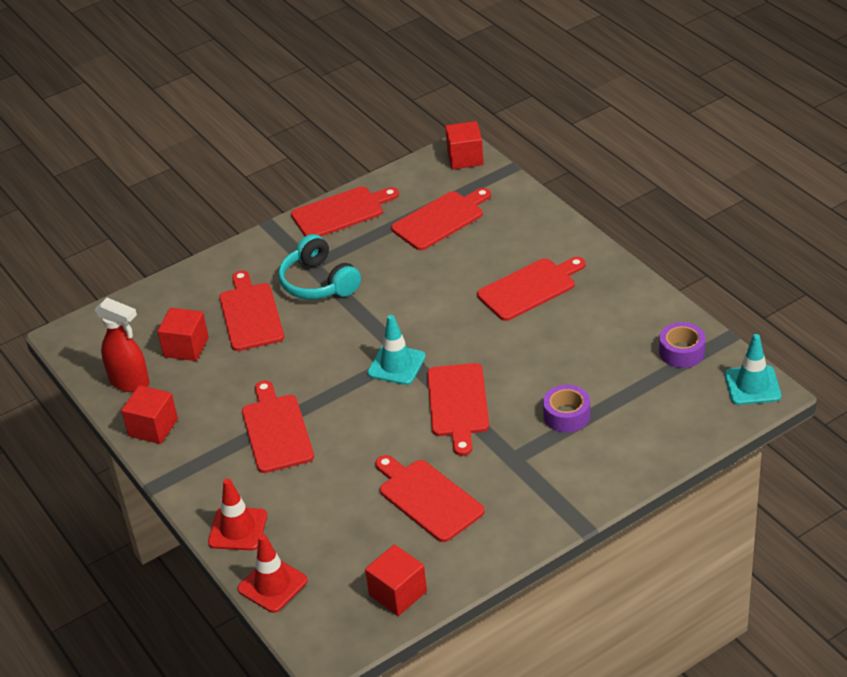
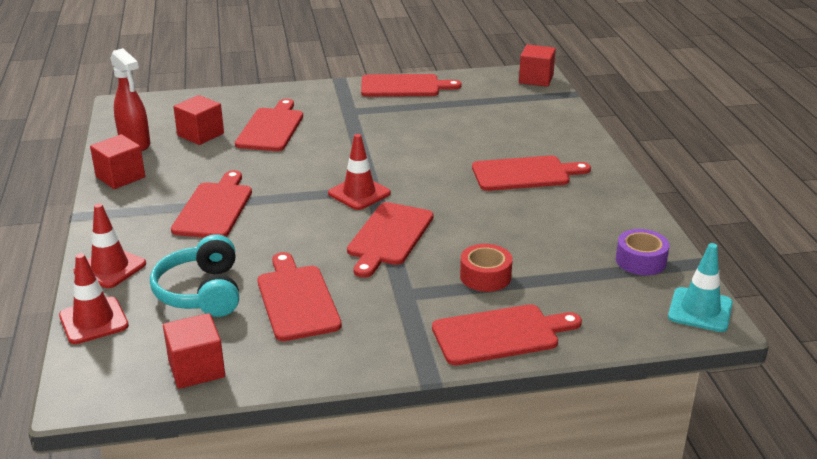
camera: 20 degrees right, 10 degrees down
turquoise headphones [278,234,361,299] -> turquoise headphones moved to [150,234,239,317]
turquoise traffic cone [367,315,426,385] -> red traffic cone [328,134,391,210]
red cutting board [391,188,491,250] -> red cutting board moved to [432,304,582,365]
purple tape [543,385,590,433] -> red tape [460,244,512,292]

